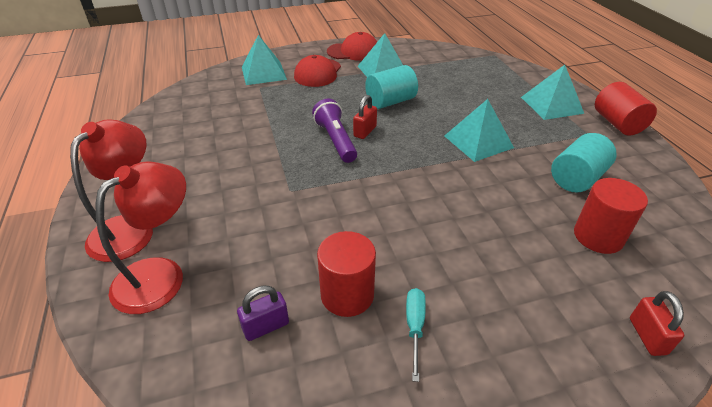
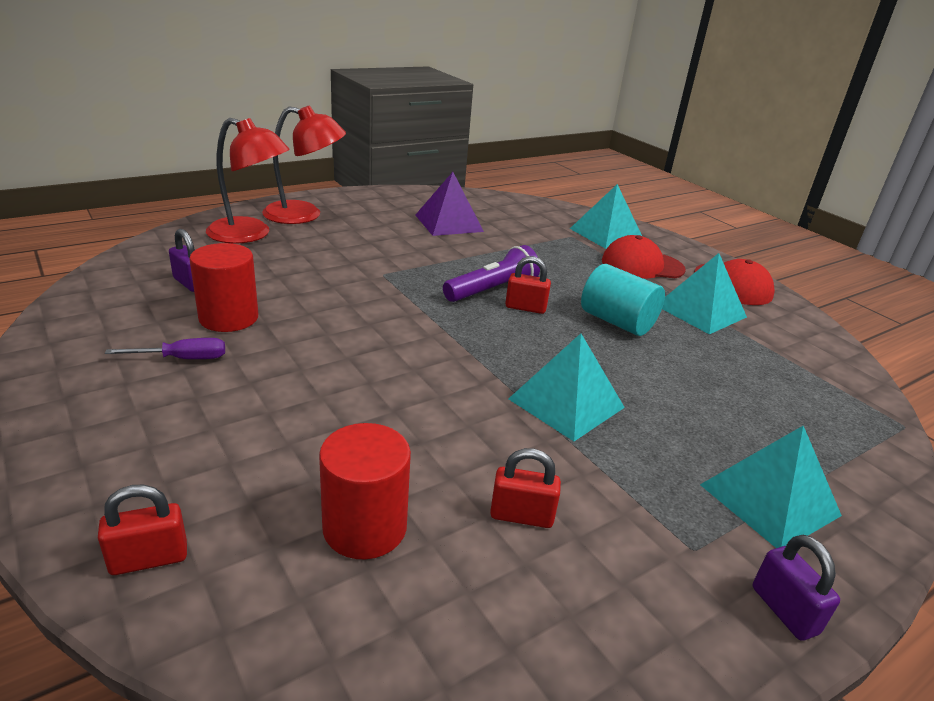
camera: 70 degrees right, 10 degrees down
turquoise screwdriver [406,288,426,382] -> purple screwdriver [105,338,225,359]
turquoise cylinder [551,133,617,193] -> red padlock [490,448,561,528]
red cylinder [595,82,657,136] -> purple padlock [753,535,840,641]
none -> purple pyramid [415,172,484,236]

